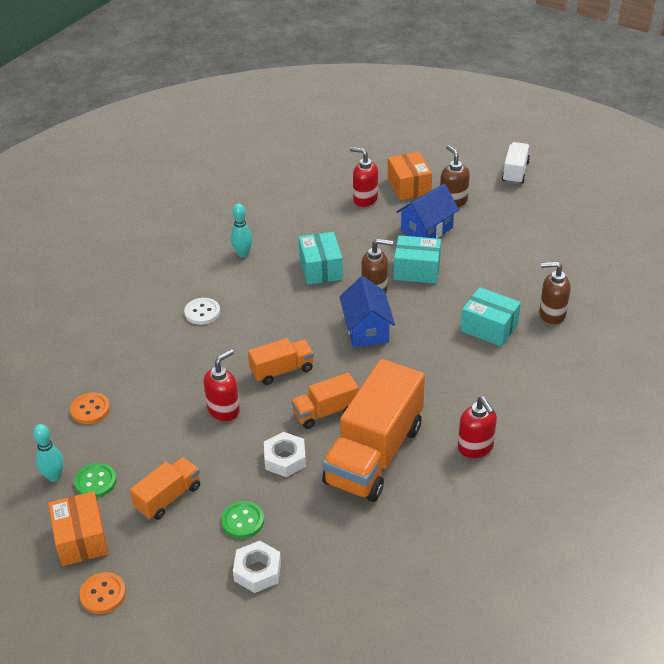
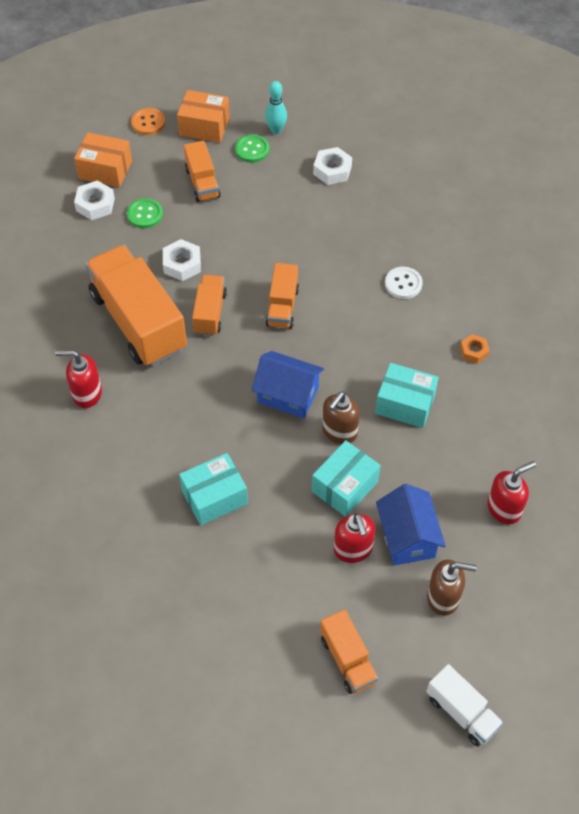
camera: 120 degrees right, 15 degrees up
orange button [70,392,110,424] -> white nut [313,147,352,185]
red soap dispenser [204,349,240,421] -> red soap dispenser moved to [334,513,376,563]
turquoise bowling pin [231,204,253,257] -> orange nut [460,334,489,363]
orange box [388,152,432,200] -> orange box moved to [74,132,132,187]
brown soap dispenser [539,262,571,324] -> none
none -> orange truck [320,609,378,694]

